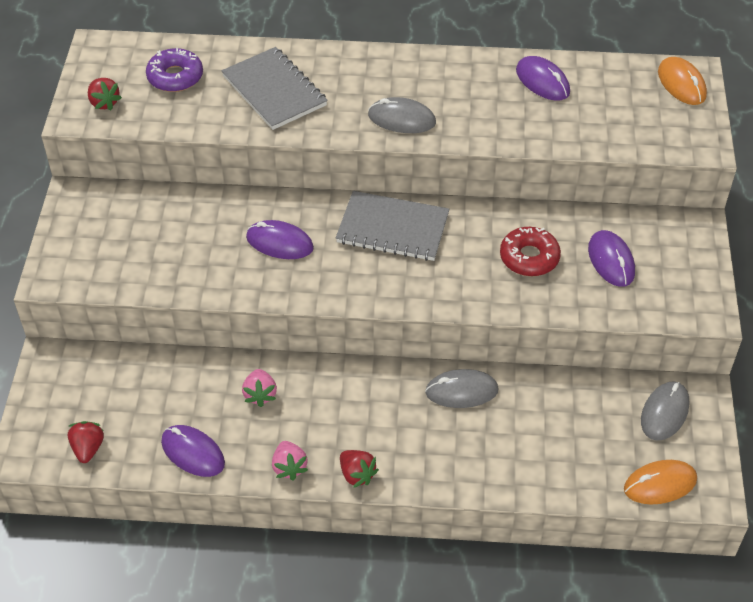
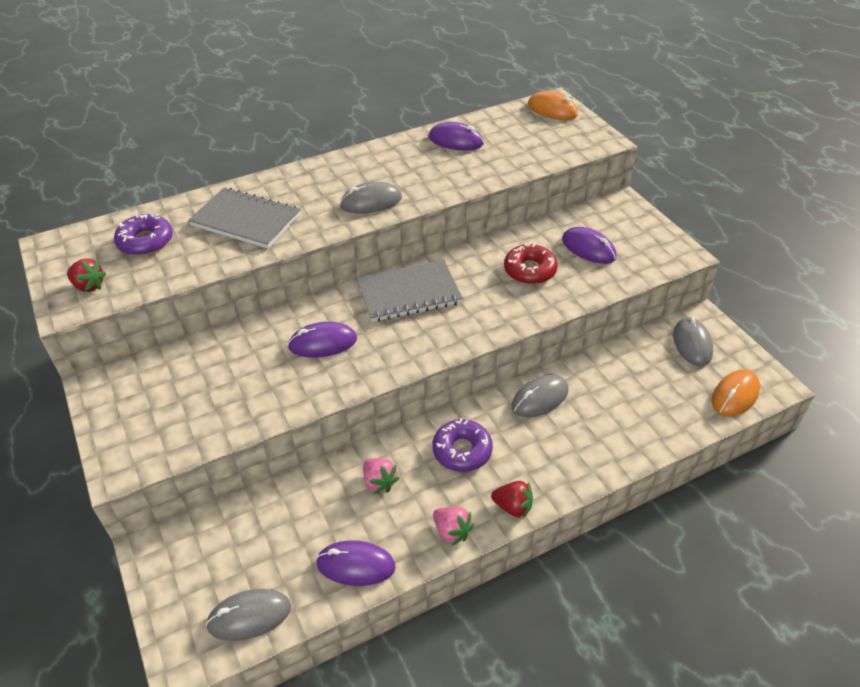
camera: 30 degrees left, 5 degrees down
red strawberry [68,421,104,463] -> grey mouse [206,589,291,641]
none -> purple donut [433,418,493,472]

